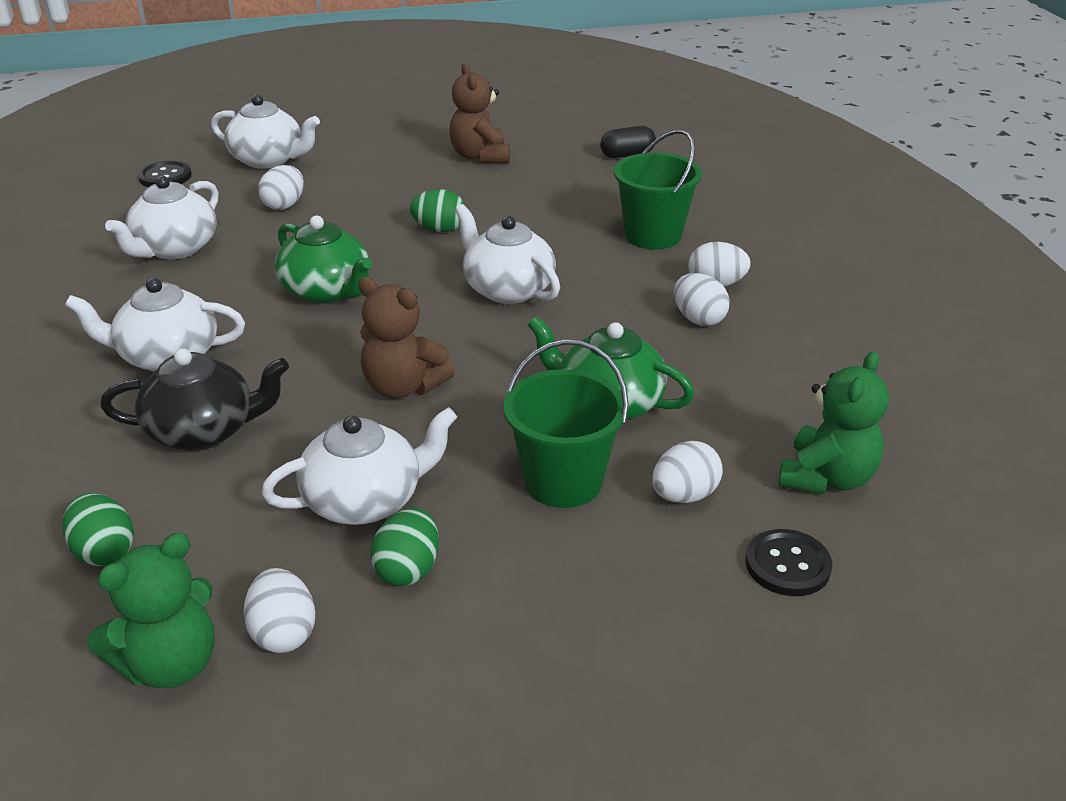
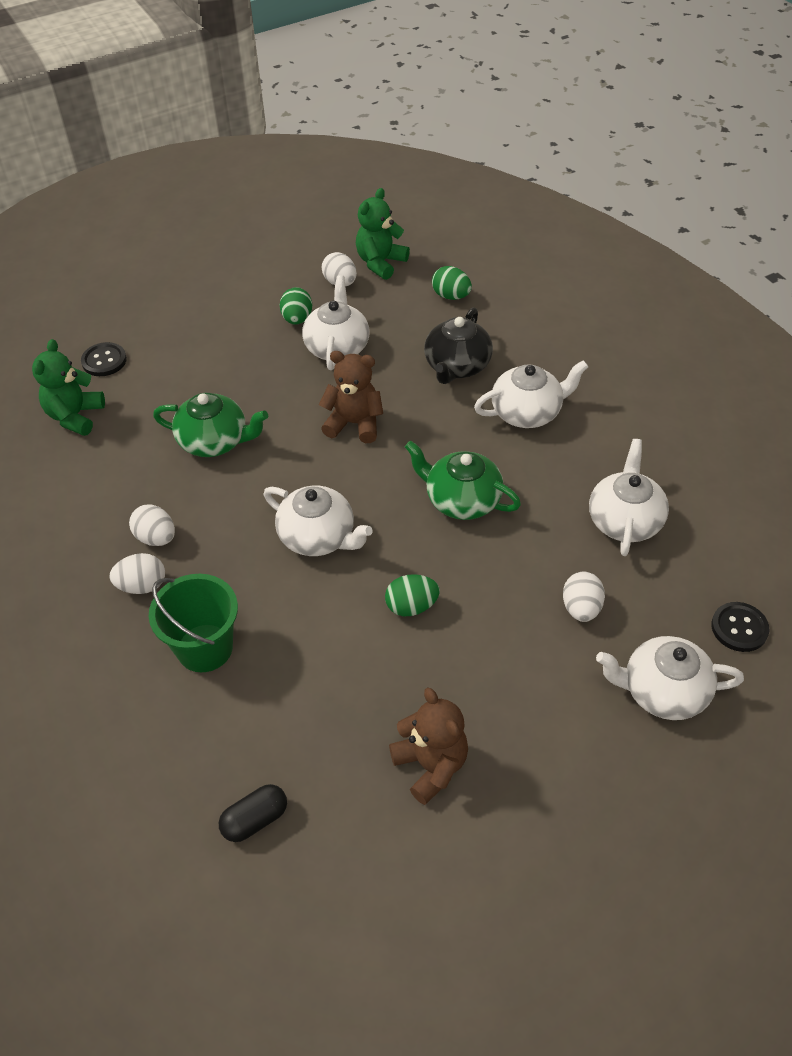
camera: 165 degrees right, 15 degrees up
black teapot [100,348,289,451] -> black teapot turned 45 degrees counterclockwise [424,307,493,384]
white teapot [261,407,457,525] -> white teapot turned 135 degrees clockwise [302,275,369,370]
green bucket [503,339,629,508] -> none
white egg [652,441,723,503] -> none

